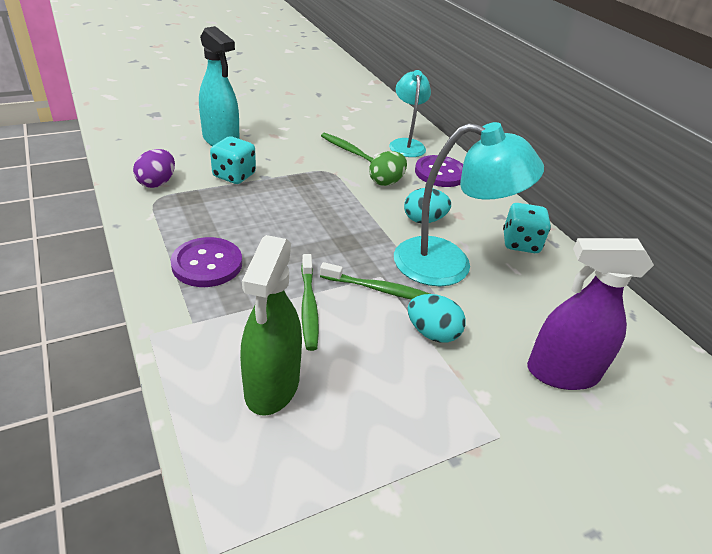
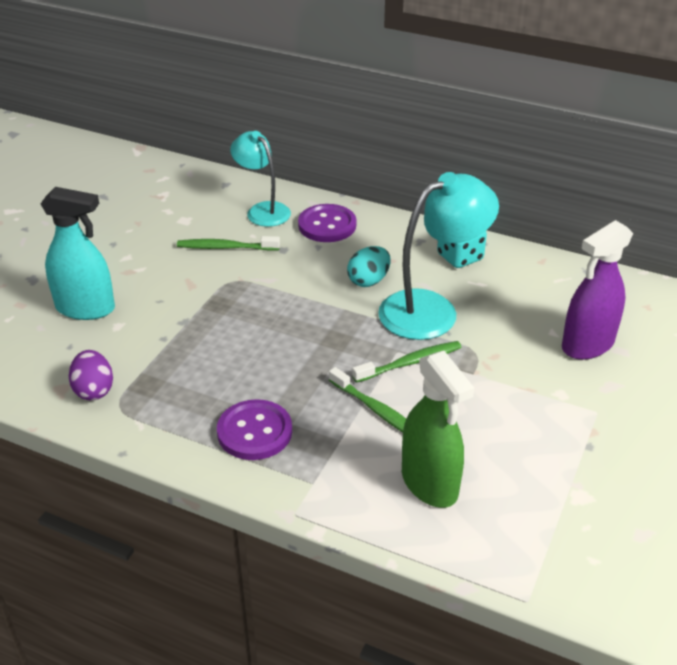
camera: 35 degrees left, 0 degrees up
turquoise dice [210,136,256,184] -> none
green egg [369,151,407,186] -> none
turquoise egg [408,294,466,343] -> none

